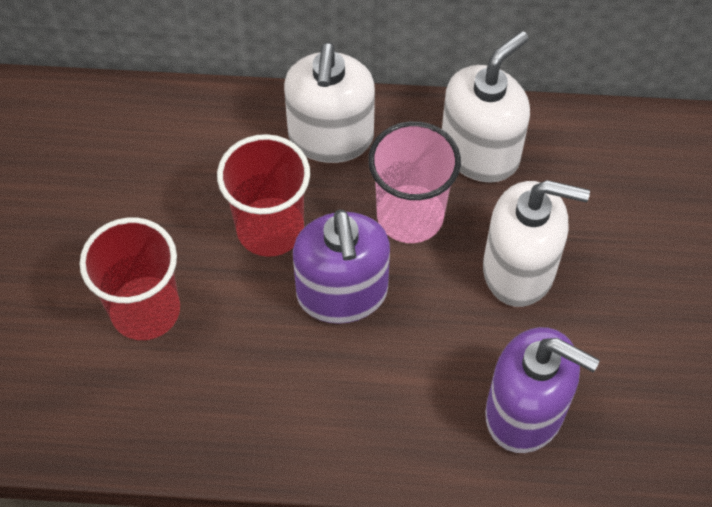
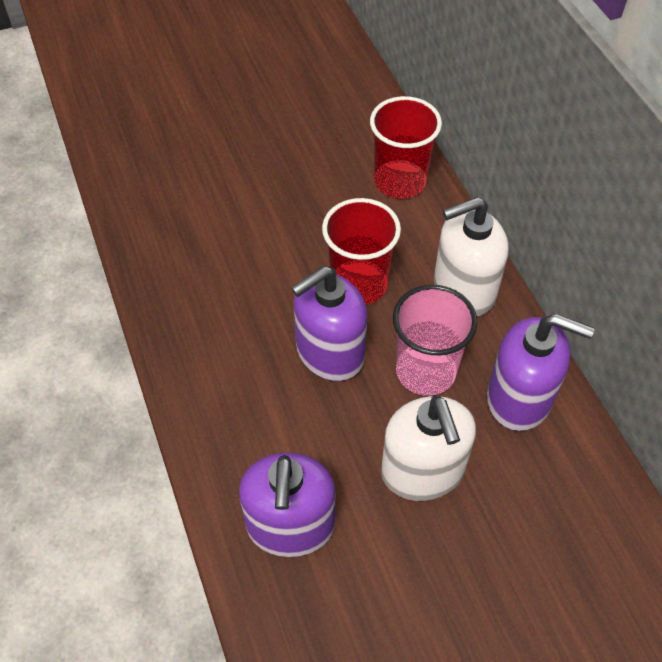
camera: 65 degrees right, 5 degrees down
red cup [80,217,180,340] -> red cup moved to [370,96,442,199]
white soap dispenser [442,31,530,183] -> purple soap dispenser [487,314,594,431]

